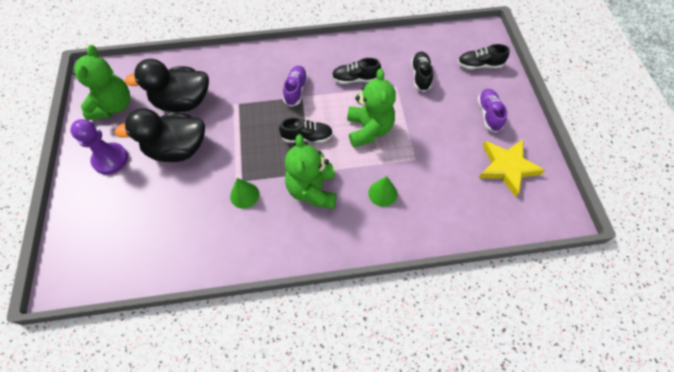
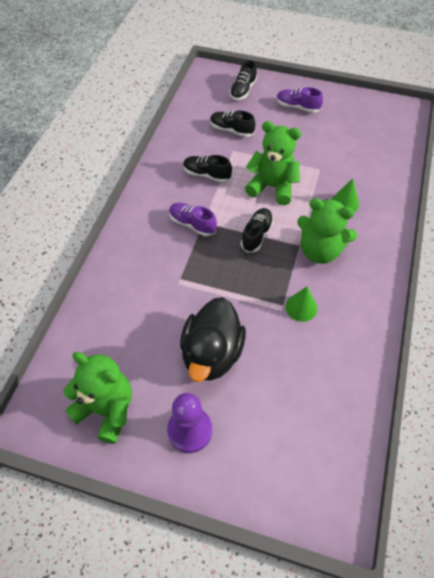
camera: 65 degrees left, 5 degrees down
black duck [125,59,209,112] -> none
black shoe [332,58,381,84] -> black shoe turned 90 degrees clockwise [183,155,232,183]
yellow star [479,140,545,197] -> none

